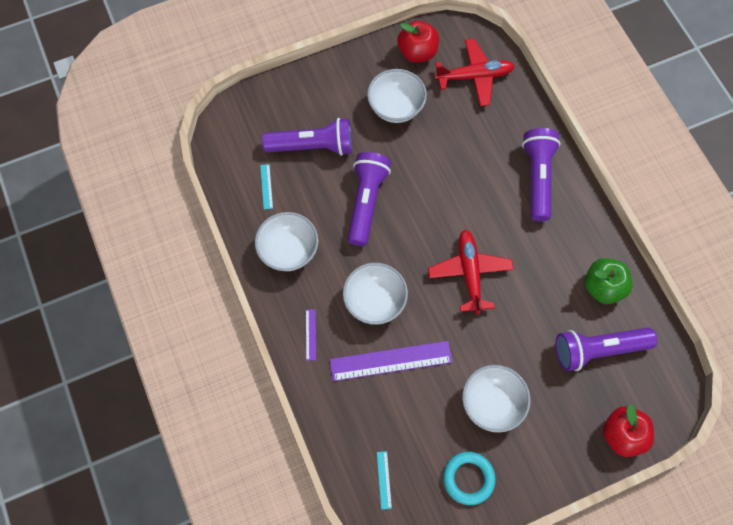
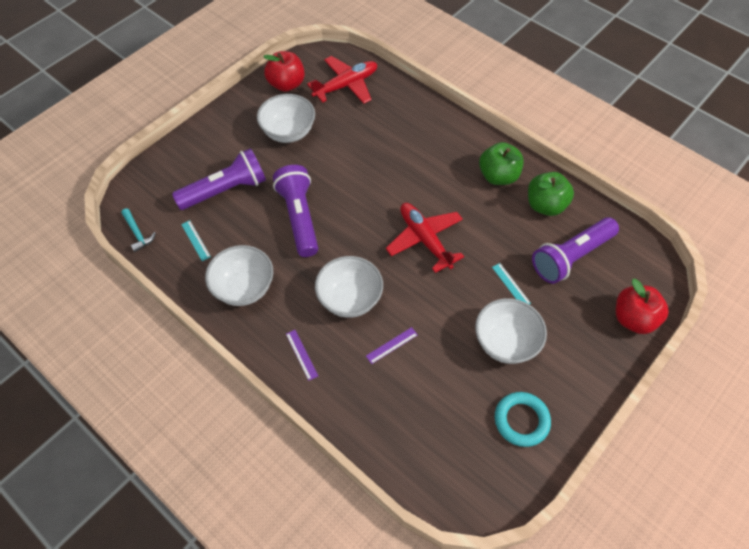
camera: 25 degrees left, 10 degrees down
purple ruler [330,341,452,381] -> purple ruler [366,327,418,364], size x0.44
turquoise ruler [377,451,392,509] -> turquoise ruler moved to [492,263,531,304]
purple flashlight [522,128,561,221] -> none
none -> turquoise hammer [121,208,156,252]
none -> green apple [479,142,524,185]

